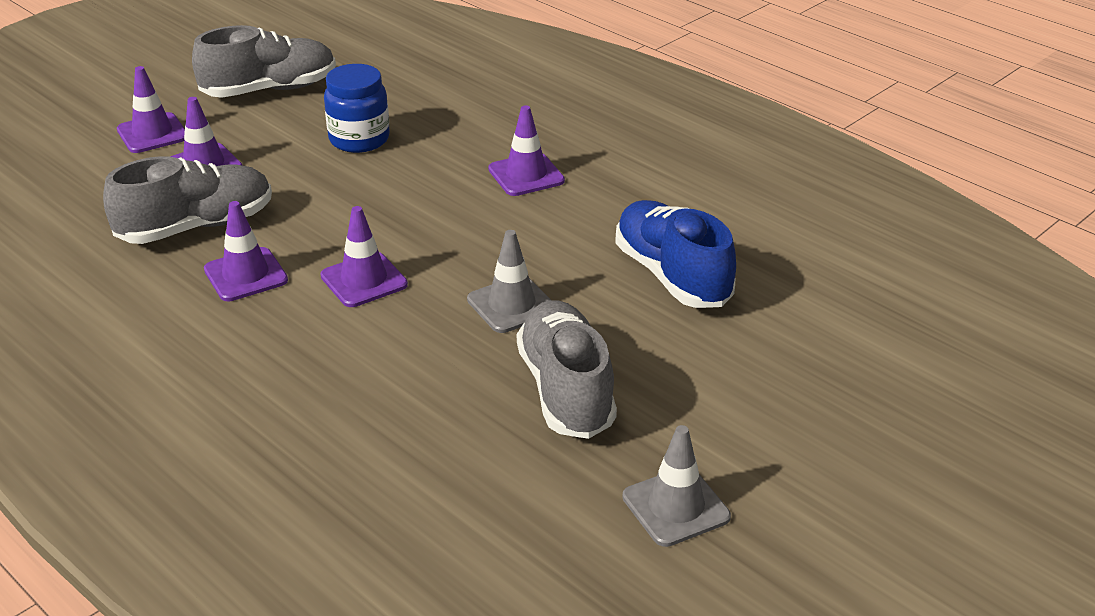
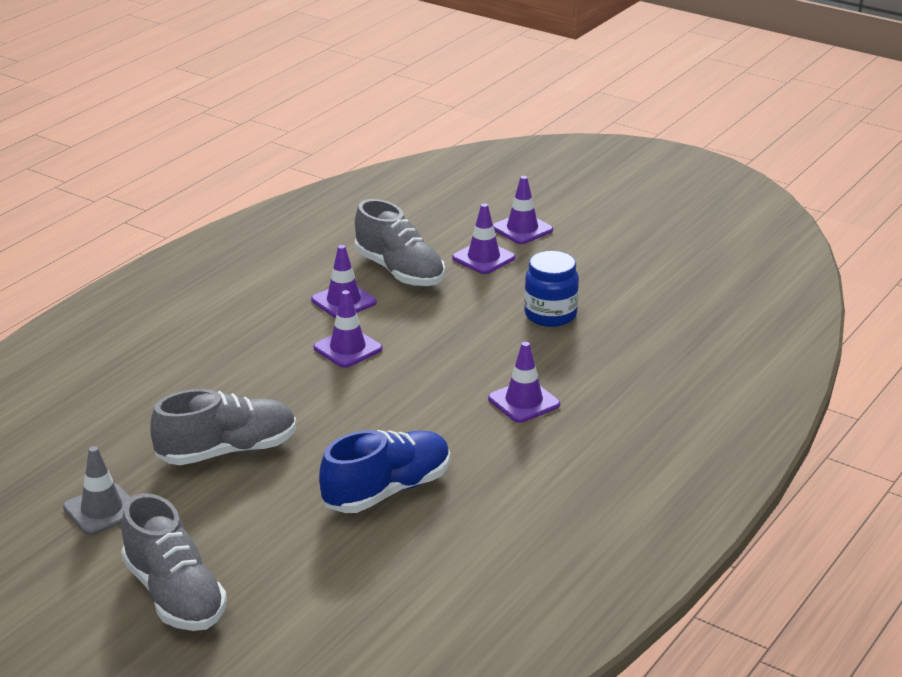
camera: 80 degrees right, 5 degrees down
grey shoe [192,25,336,98] -> grey shoe moved to [121,493,227,631]
grey traffic cone [467,230,551,333] -> none

